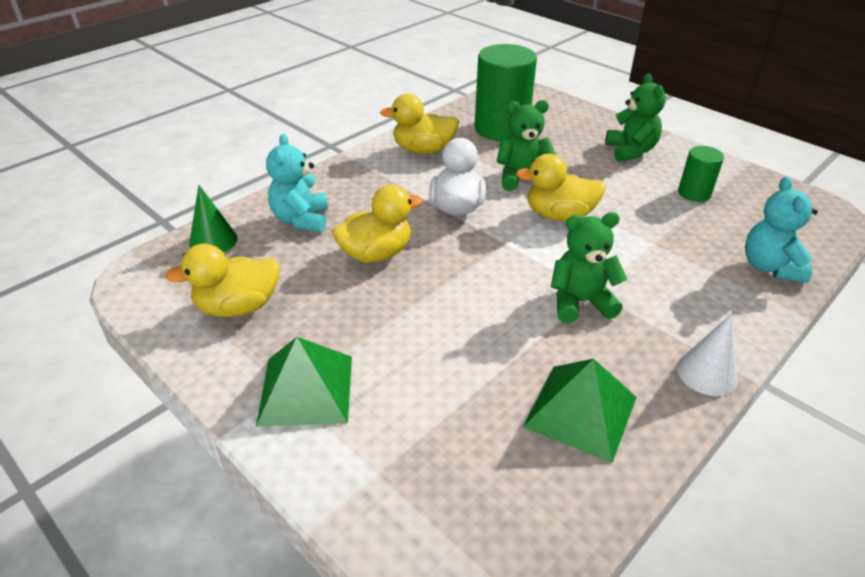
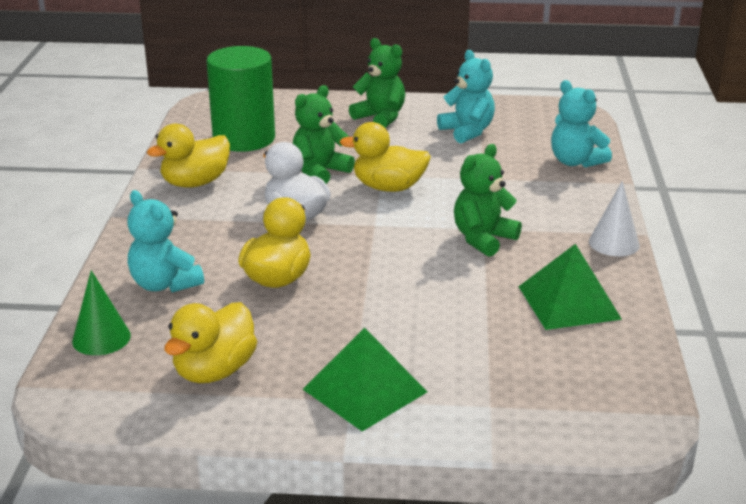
camera: 40 degrees left, 10 degrees down
yellow duck [516,154,606,221] -> yellow duck turned 45 degrees clockwise [339,122,431,192]
green cylinder [678,146,724,202] -> turquoise teddy bear [437,50,495,143]

